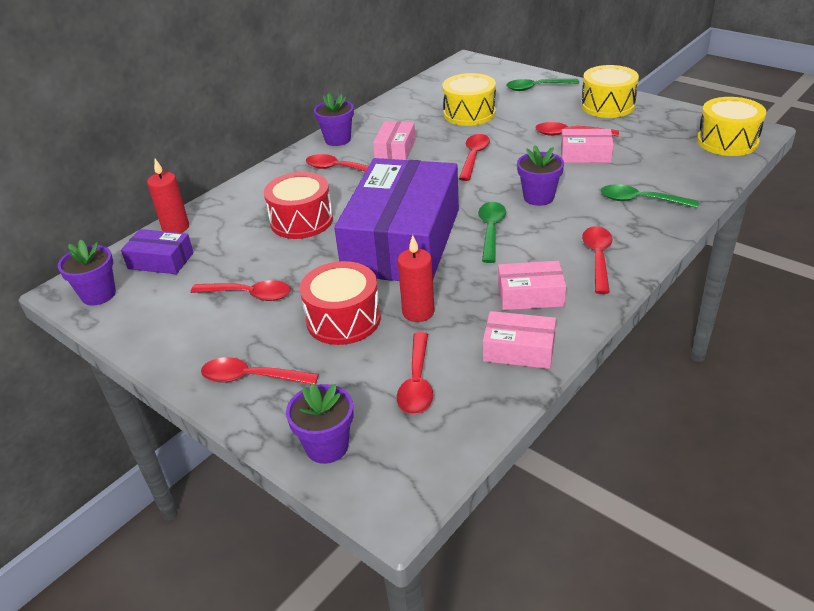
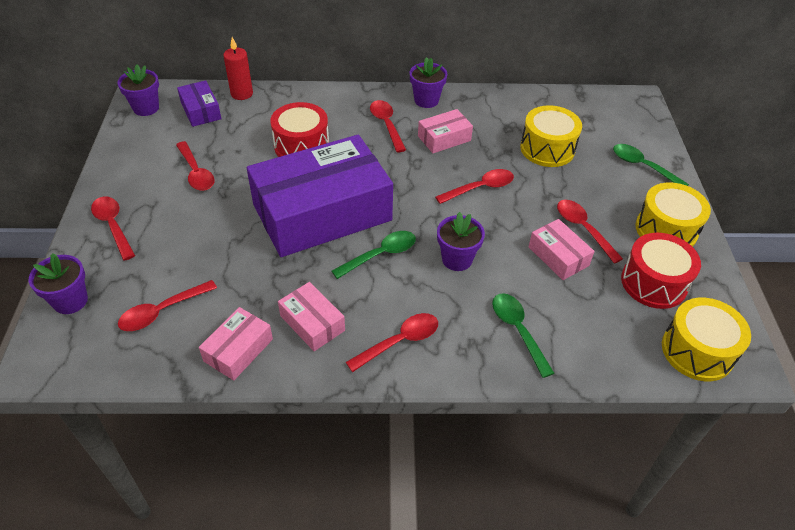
camera: 45 degrees right, 10 degrees up
red drum [300,261,381,345] -> red drum moved to [621,233,701,309]
red candle [398,235,435,322] -> none
pink box [483,311,556,369] -> pink box turned 60 degrees clockwise [199,307,273,381]

